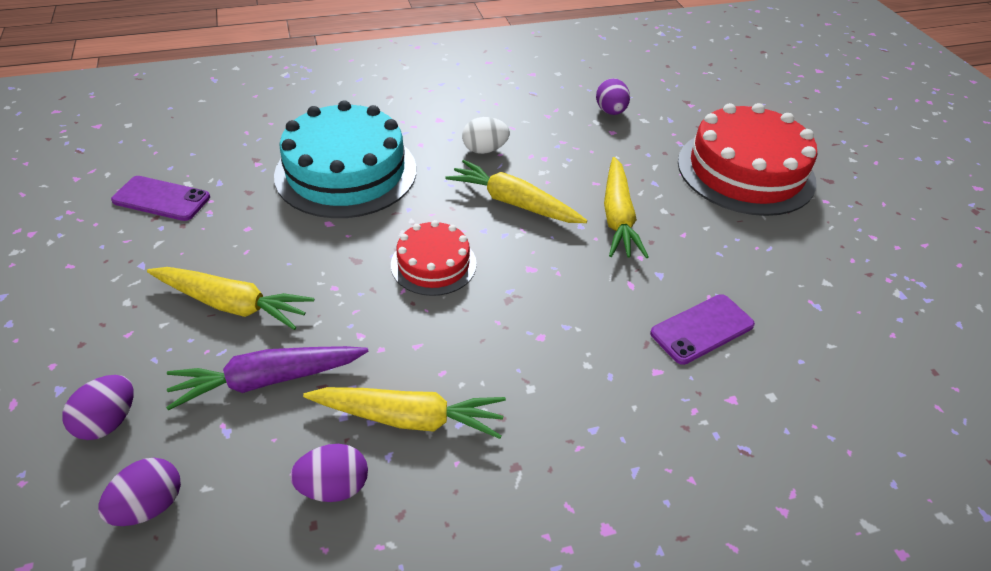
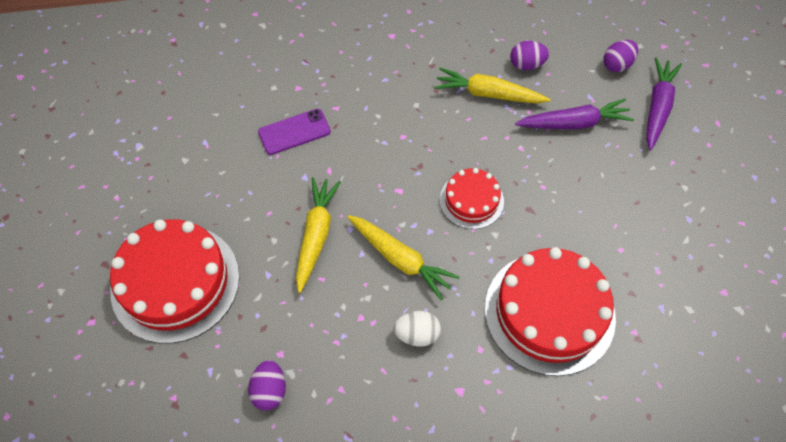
camera: 170 degrees left, 15 degrees up
purple egg [62,375,134,440] -> purple carrot [646,57,682,150]
purple phone [111,176,210,221] -> none
yellow carrot [147,267,314,330] -> none
turquoise cake [274,100,416,218] -> red cake [485,247,616,376]

